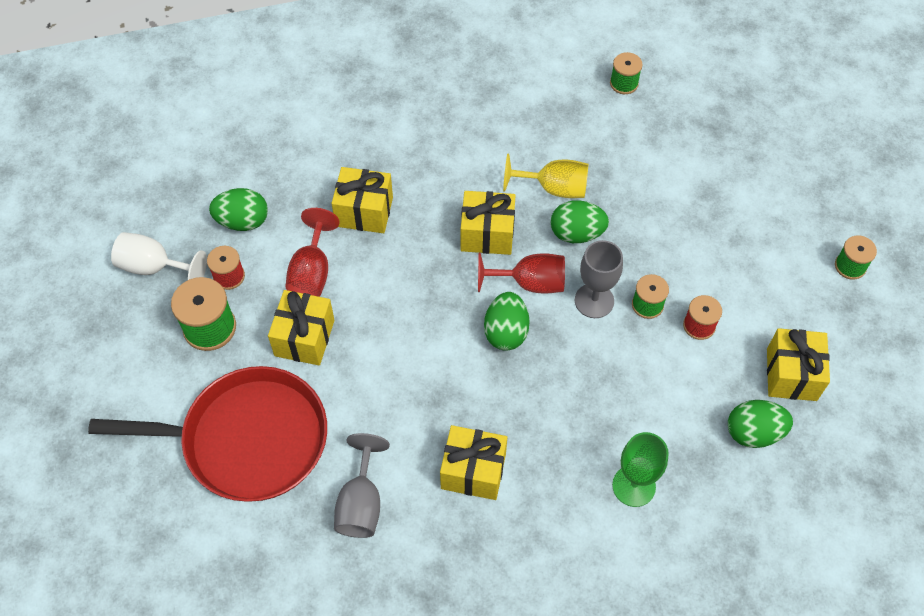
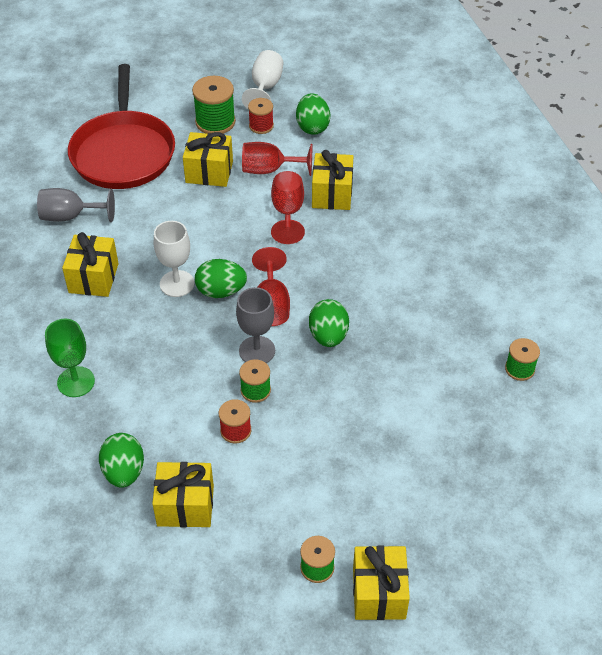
camera: 85 degrees right, 10 degrees down
yellow gift [461,191,516,255] -> yellow gift moved to [353,545,410,620]
yellow goblet [503,154,588,198] -> none
none -> white goblet [154,221,194,297]
none -> red goblet [271,171,305,244]

